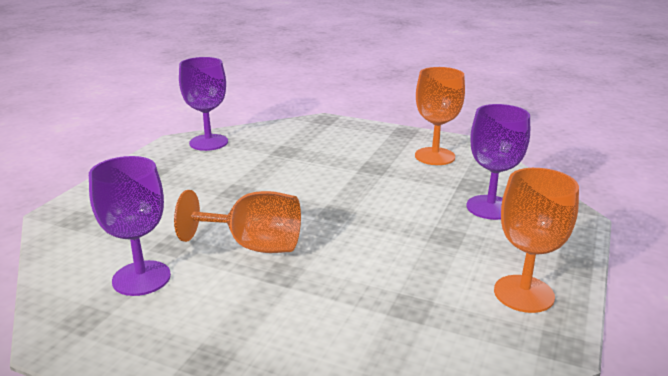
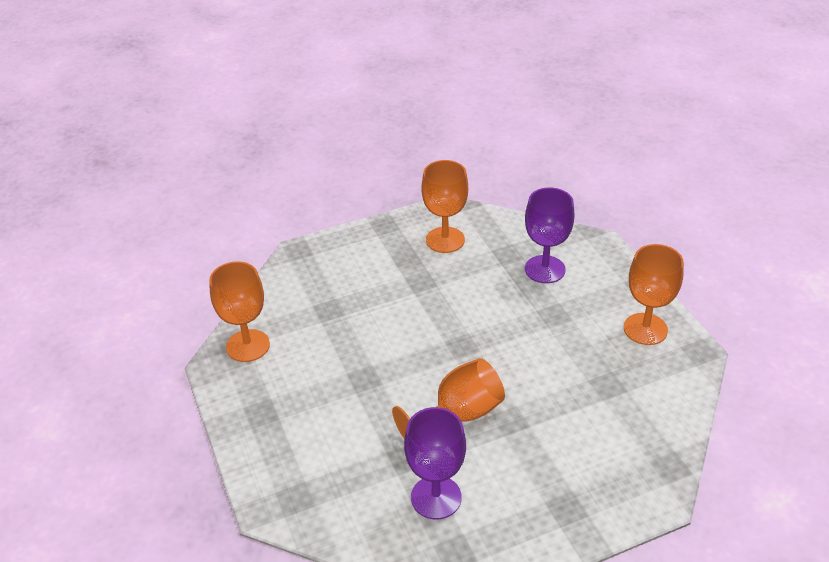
camera: 45 degrees left, 15 degrees up
purple goblet [179,57,228,151] -> orange goblet [209,261,270,362]

